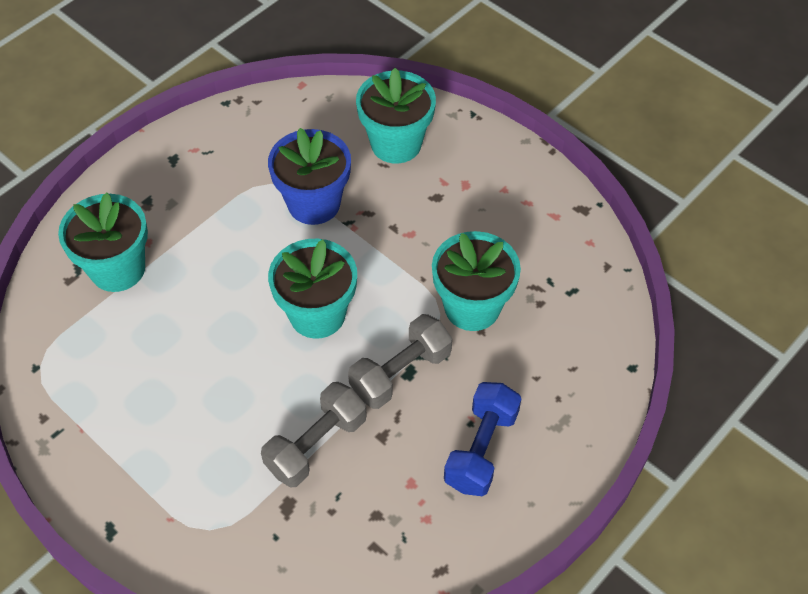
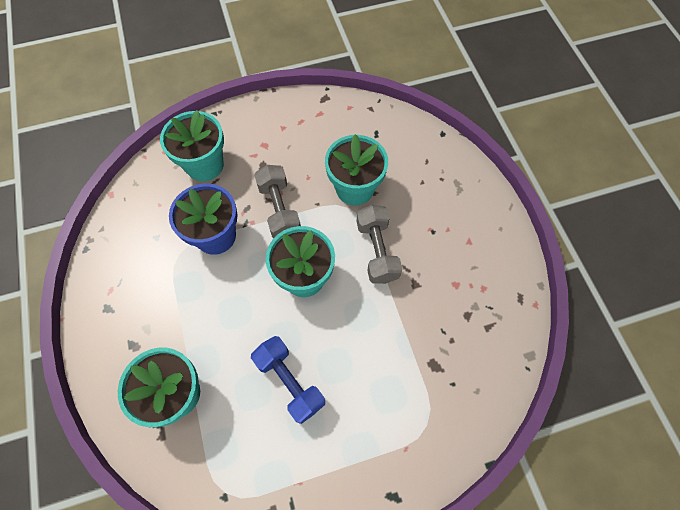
camera: 60 degrees left, 10 degrees up
grey dumbbell [261,382,367,488] -> grey dumbbell moved to [254,165,301,238]
blue dumbbell [444,382,521,496] -> blue dumbbell moved to [251,336,325,424]

